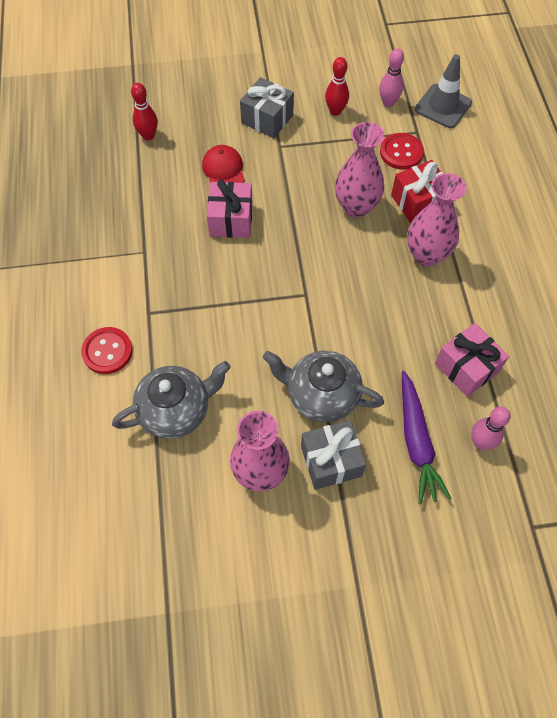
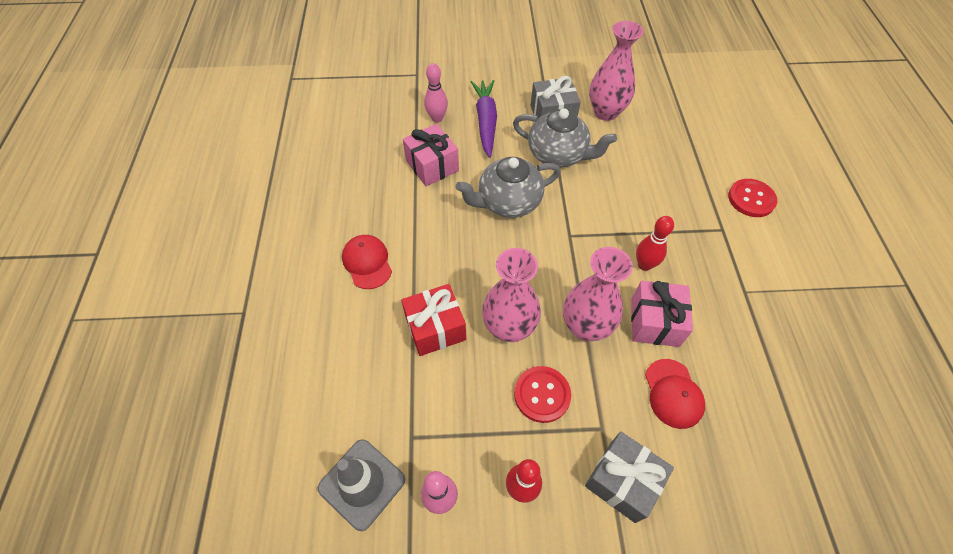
camera: 175 degrees left, 5 degrees down
grey teapot [112,361,231,439] -> grey teapot moved to [455,157,561,218]
red bowling pin [131,83,158,141] -> red bowling pin moved to [636,216,674,271]
red button [380,133,424,170] -> red button moved to [514,366,571,423]
pink vase [407,173,467,266] -> pink vase moved to [563,247,633,341]
none -> red cap [342,235,392,289]

